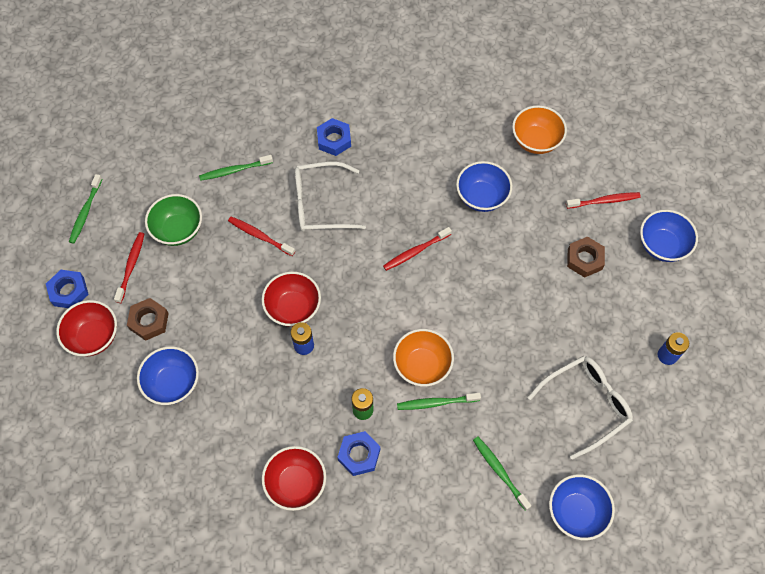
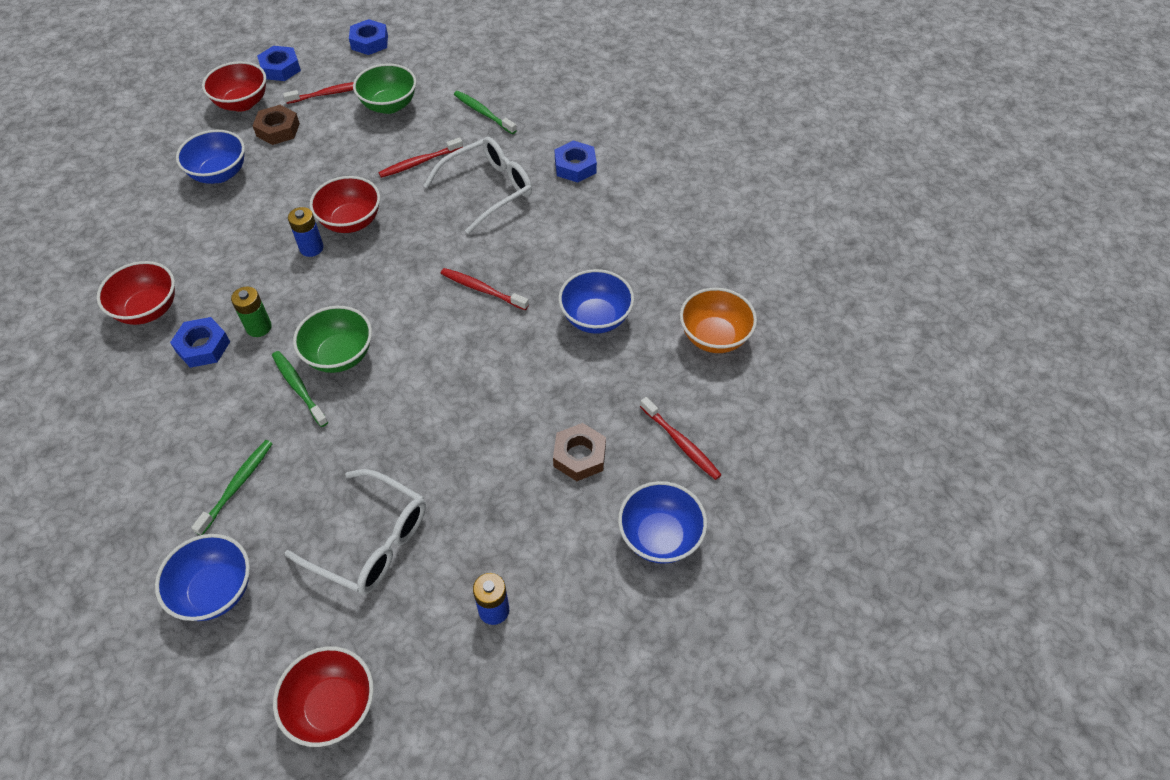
camera: 60 degrees right, 10 degrees down
green toothbrush [69,174,102,244] -> blue nut [349,19,388,55]
red toothbrush [228,217,295,256] -> red toothbrush turned 120 degrees counterclockwise [378,137,463,178]
white glasses [295,162,366,232] -> white glasses turned 90 degrees clockwise [424,137,532,234]
orange bowl [393,329,454,386] -> green bowl [293,306,372,373]
none -> red bowl [273,646,374,747]

